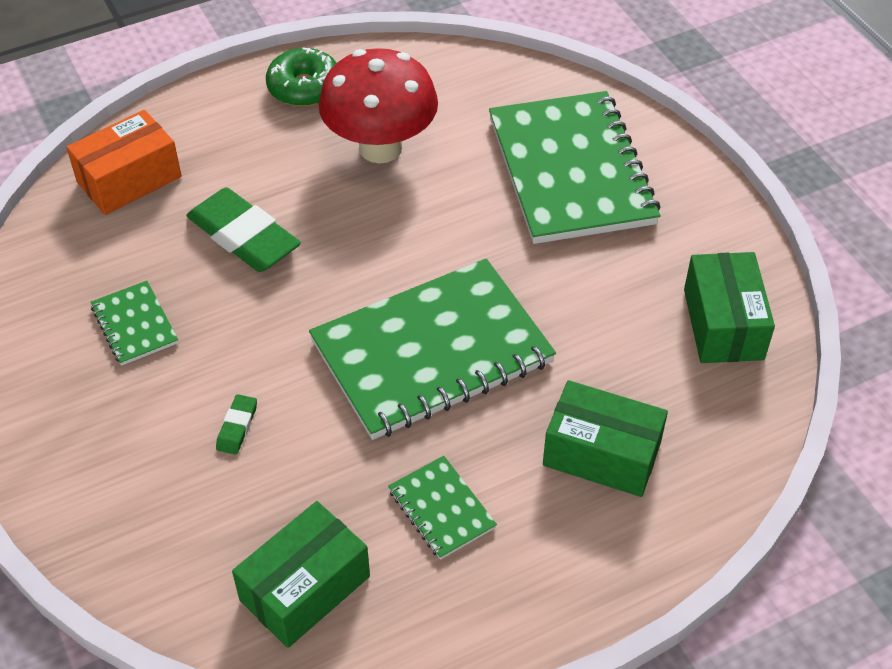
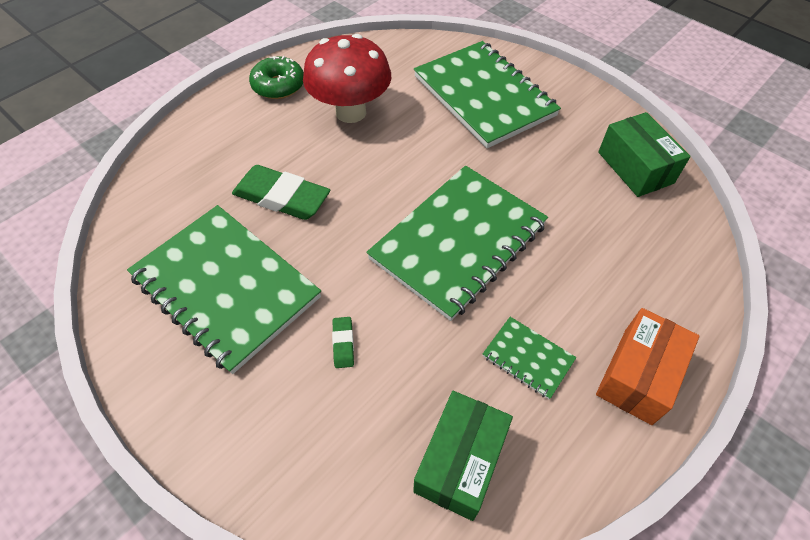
camera: 20 degrees left, 5 degrees up
orange box [66,110,182,215] -> orange box moved to [596,308,699,425]
green notebook [91,281,178,366] -> green notebook [127,205,321,374], size x2.29
green box [543,380,668,497] -> none

